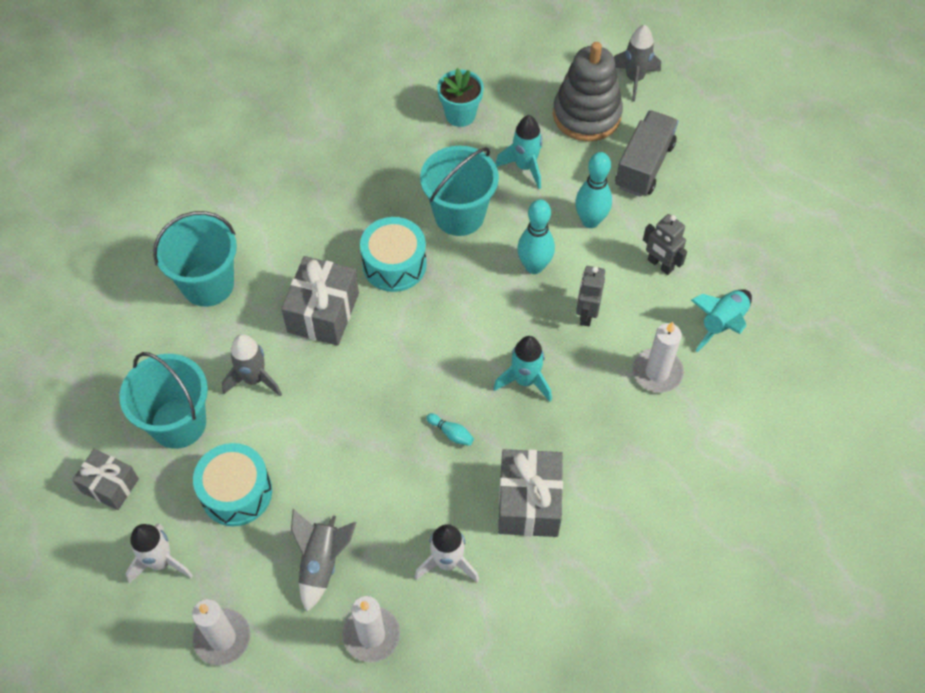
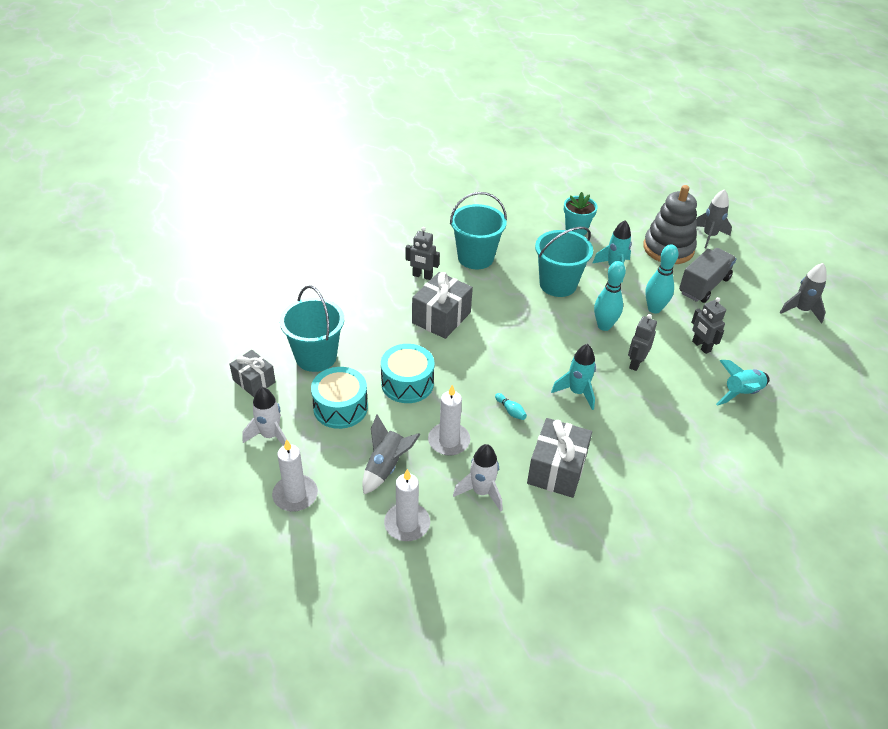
camera: 15 degrees right, 15 degrees down
turquoise bucket [153,211,237,307] -> turquoise bucket moved to [450,192,507,269]
grey rocket [222,334,282,396] -> grey rocket moved to [780,263,827,324]
turquoise drum [360,217,427,292] -> turquoise drum moved to [381,344,435,403]
white candle [633,322,684,393] -> white candle moved to [428,385,470,456]
none -> grey robot [406,227,440,280]

